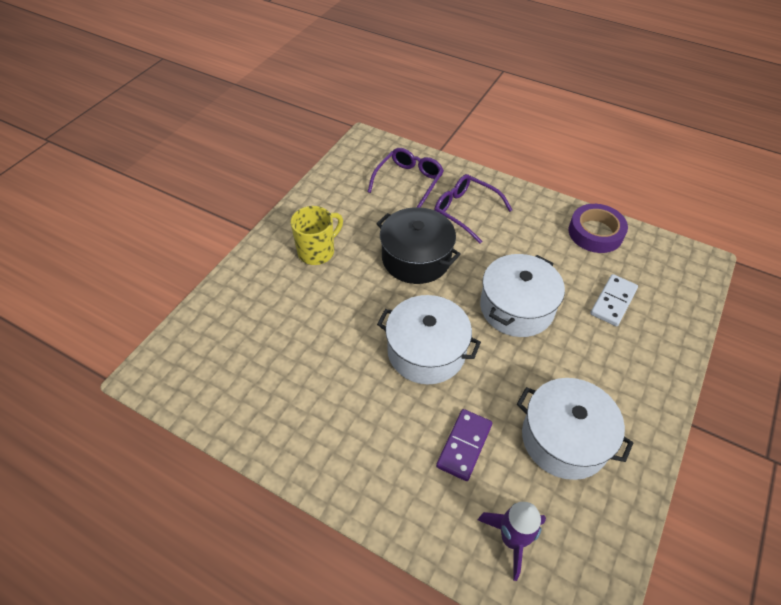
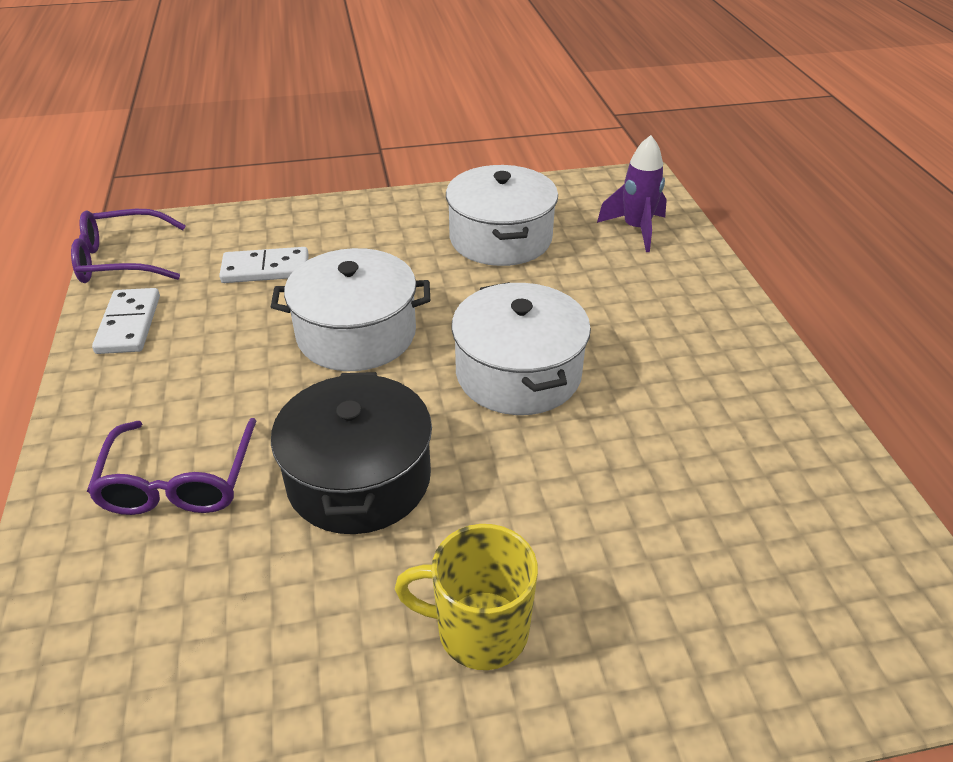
camera: 130 degrees left, 10 degrees down
purple glasses [368,148,444,207] -> purple glasses moved to [71,209,186,283]
purple domino [436,409,492,481] -> none
purple tape [569,204,628,253] -> white domino [92,288,160,354]

